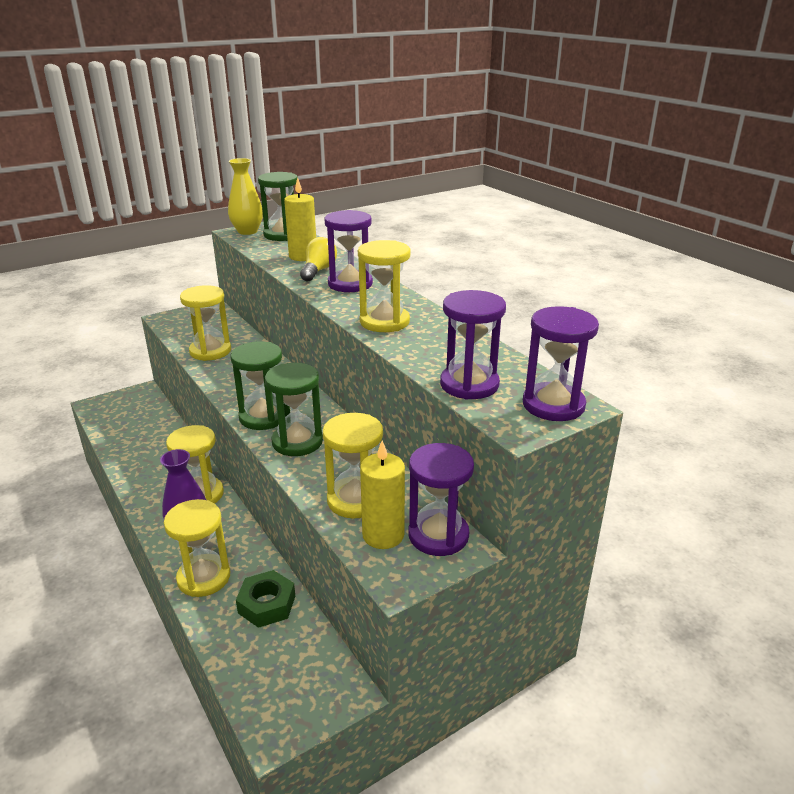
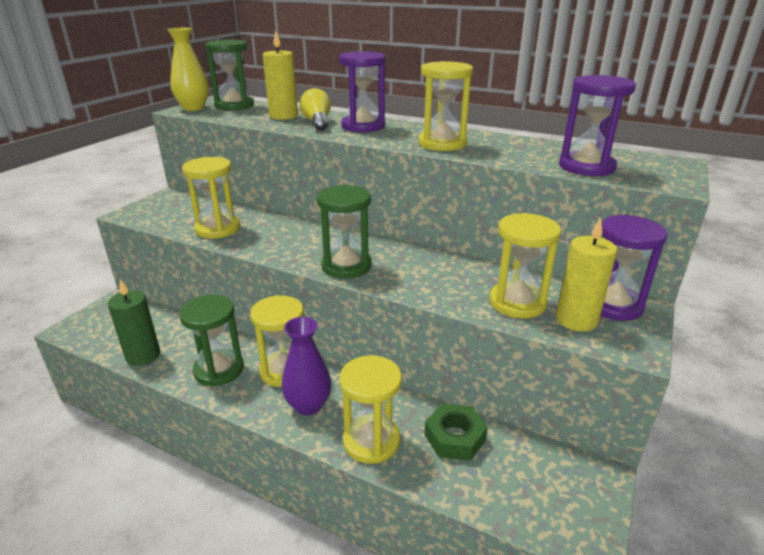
camera: 30 degrees left, 0 degrees up
green hourglass [265,363,323,456] -> green hourglass moved to [179,295,244,386]
purple hourglass [523,306,599,421] -> none
none -> green candle [108,279,160,366]

